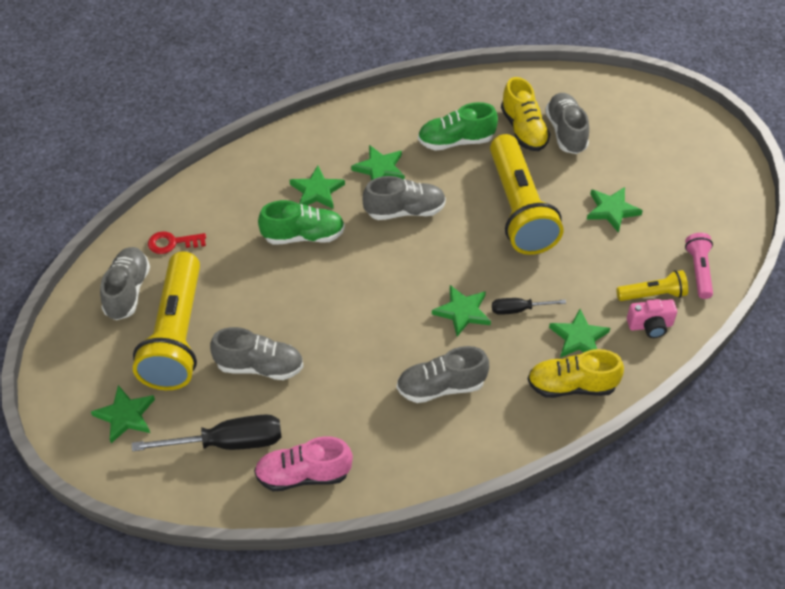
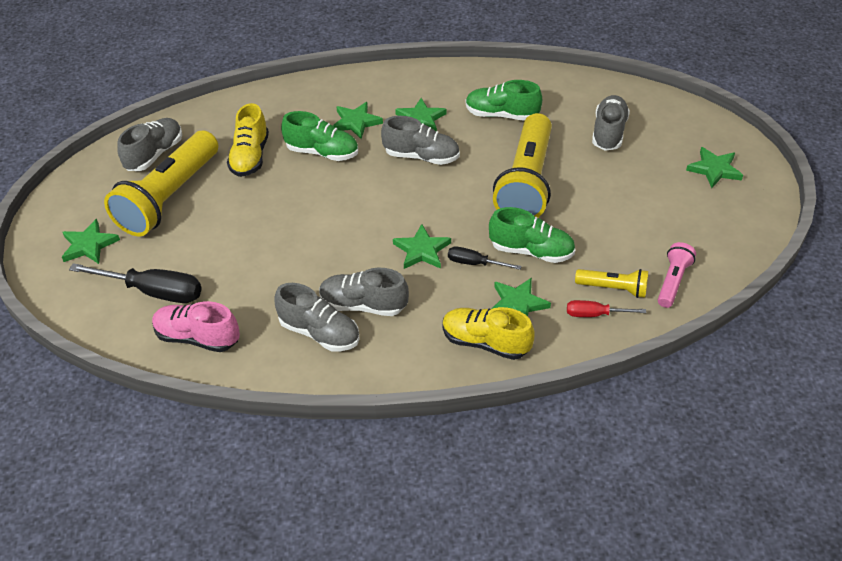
camera: 25 degrees right, 5 degrees down
red key [148,231,206,254] -> none
grey shoe [210,327,303,380] -> grey shoe moved to [274,283,360,351]
yellow shoe [501,77,550,151] -> yellow shoe moved to [227,103,269,177]
green star [587,187,643,233] -> green star moved to [686,147,743,188]
pink camera [627,299,677,338] -> red screwdriver [567,300,646,317]
none -> green shoe [489,207,575,263]

